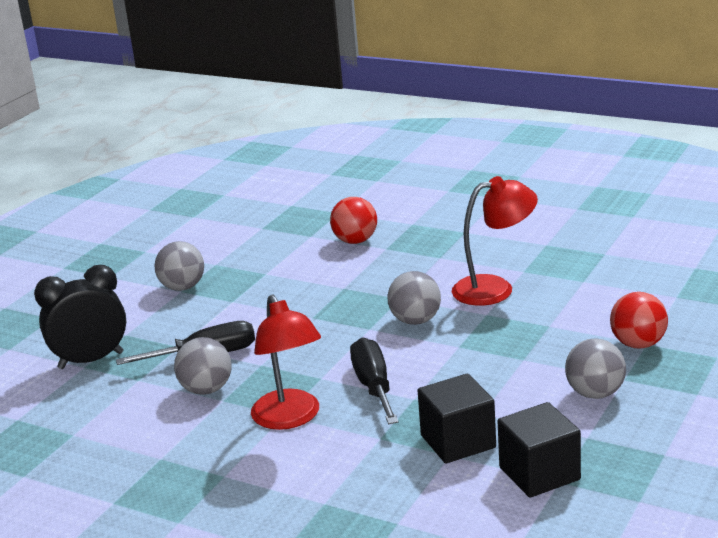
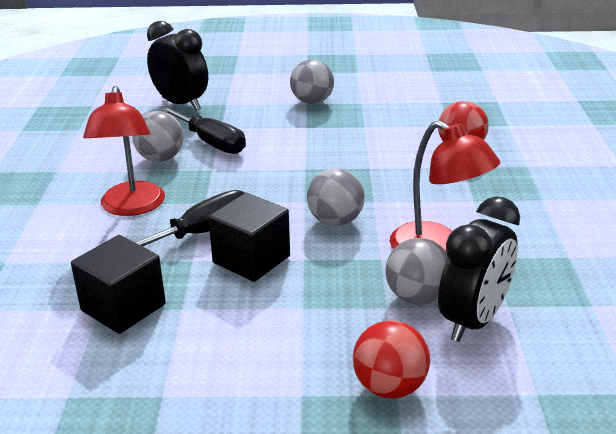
camera: 60 degrees right, 5 degrees up
red lamp [251,295,321,430] -> red lamp turned 45 degrees counterclockwise [83,86,165,216]
black cube [498,402,581,498] -> black cube moved to [208,193,290,282]
grey ball [565,339,626,399] -> grey ball moved to [385,238,448,305]
none -> black clock [438,196,520,342]

